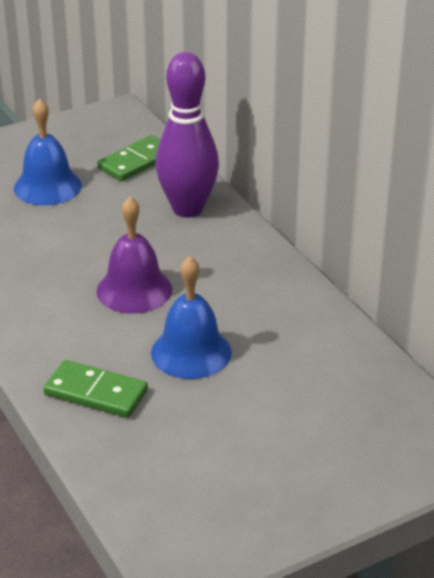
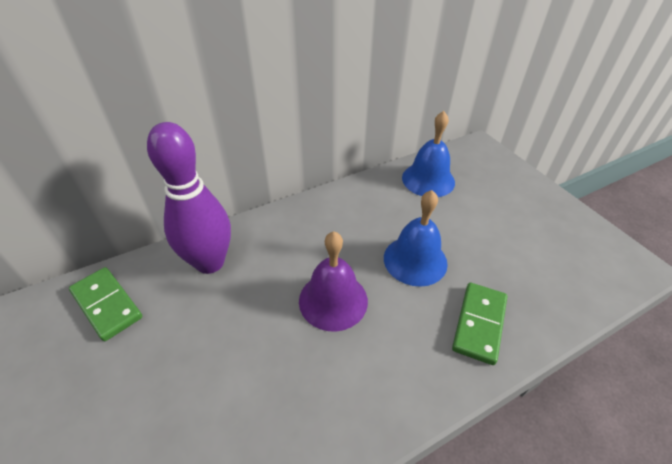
camera: 90 degrees left, 10 degrees up
blue bell [14,98,82,205] -> blue bell moved to [402,111,455,197]

